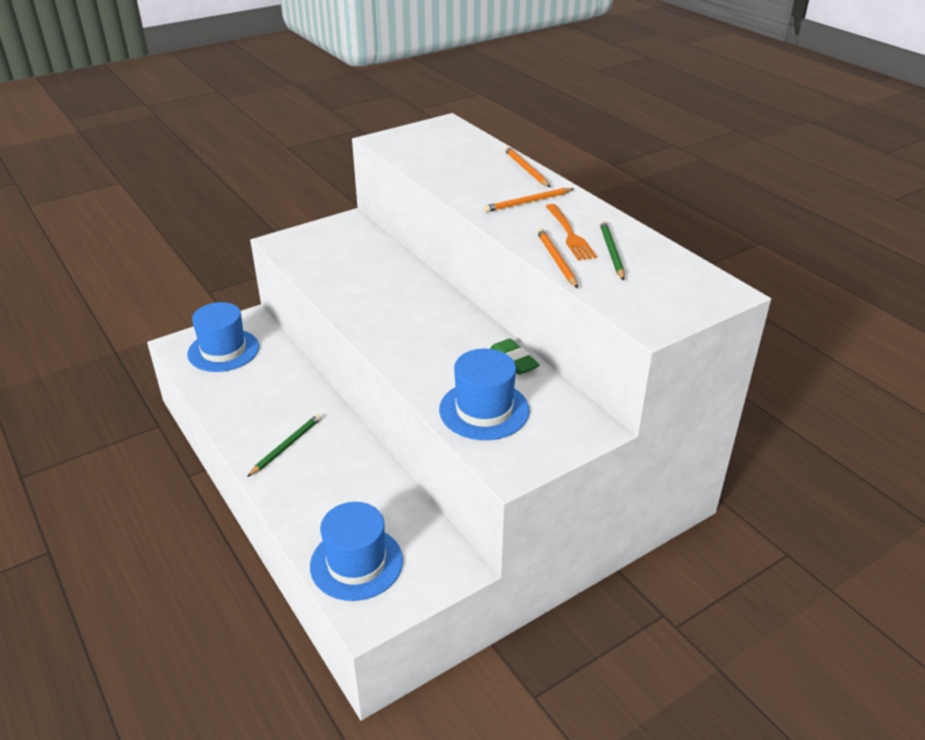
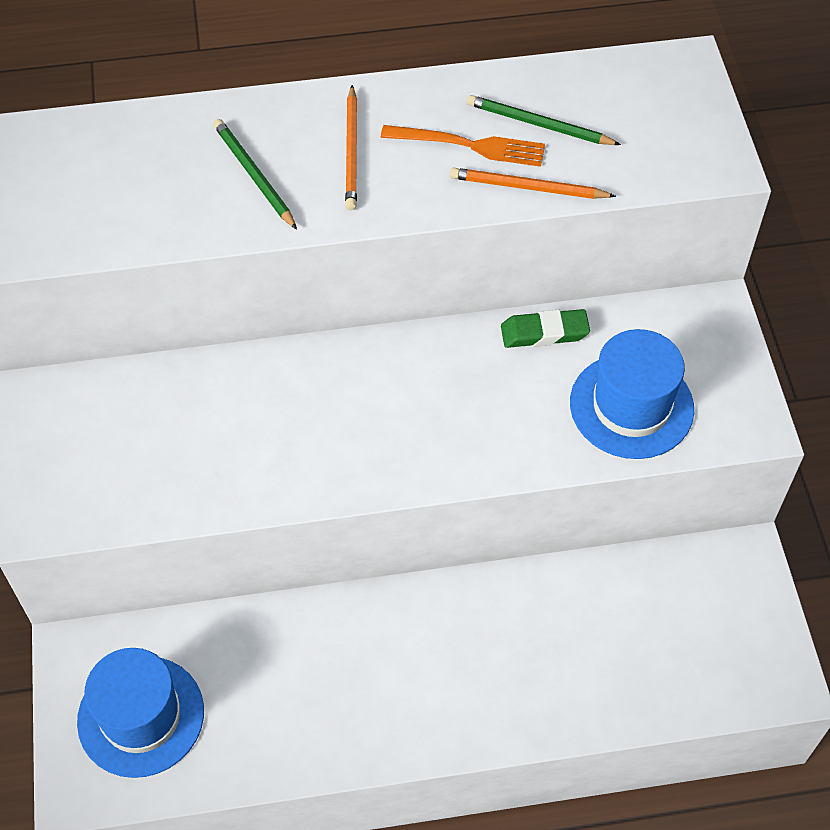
camera: 65 degrees left, 20 degrees up
green pencil [247,414,322,477] -> green pencil moved to [213,119,297,230]
blue hat [310,502,403,601] -> none
orange pencil [504,146,550,187] -> none

